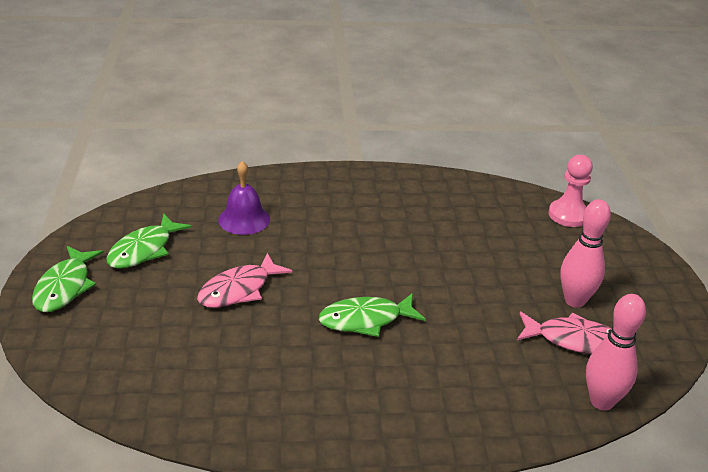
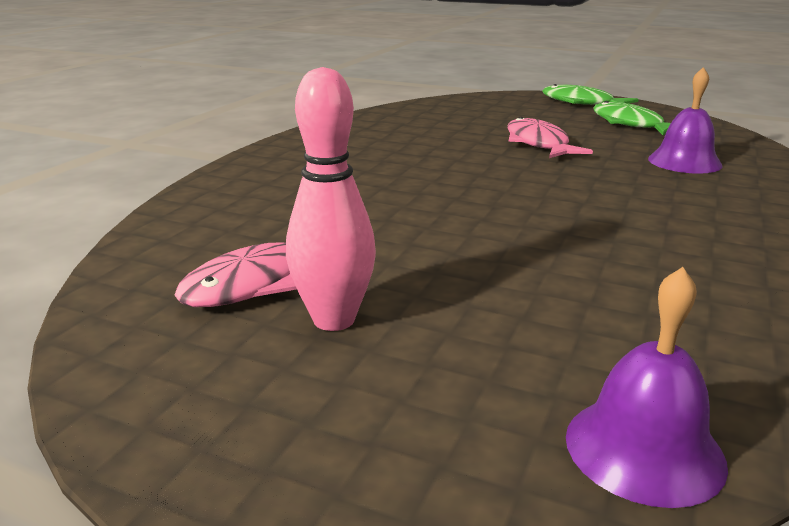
camera: 120 degrees right, 10 degrees down
green fish [319,293,425,337] -> none
pink pawn [548,155,593,227] -> purple bell [566,267,728,508]
pink bowling pin [586,294,646,410] -> none

